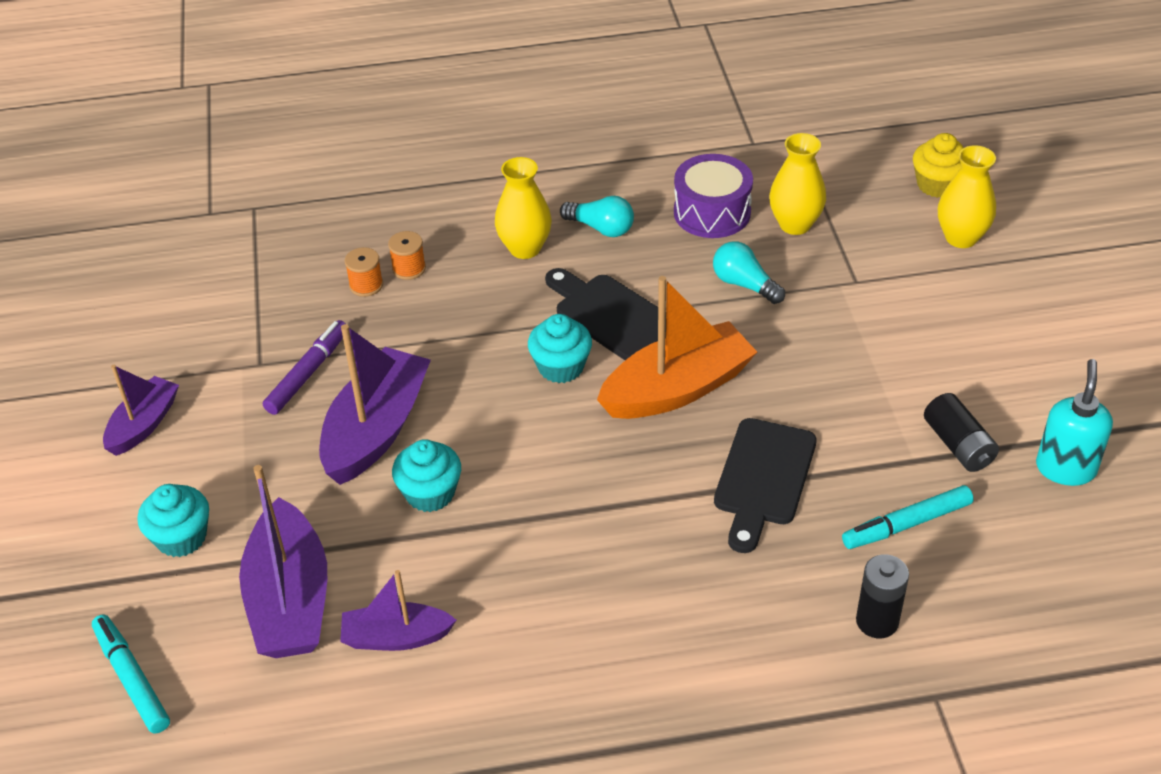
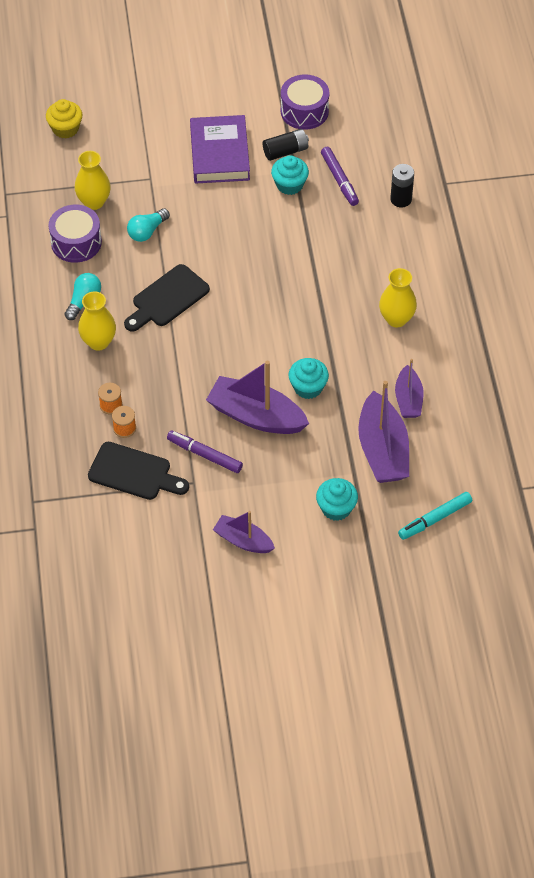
camera: 90 degrees left, 10 degrees up
purple boat [239,465,327,658] -> purple boat turned 90 degrees clockwise [358,381,409,483]
turquoise cupcake [528,314,592,383] -> turquoise cupcake moved to [271,155,309,195]
orange boat [597,276,757,419] -> none
black cutting board [714,418,817,553] -> black cutting board moved to [88,442,189,500]
turquoise marker [842,485,974,549] -> purple marker [321,147,359,206]
yellow vase [938,145,996,248] -> yellow vase moved to [379,268,417,327]
turquoise soap dispenser [1036,359,1113,486] -> purple drum [281,74,329,130]
none -> purple book [190,115,250,184]

